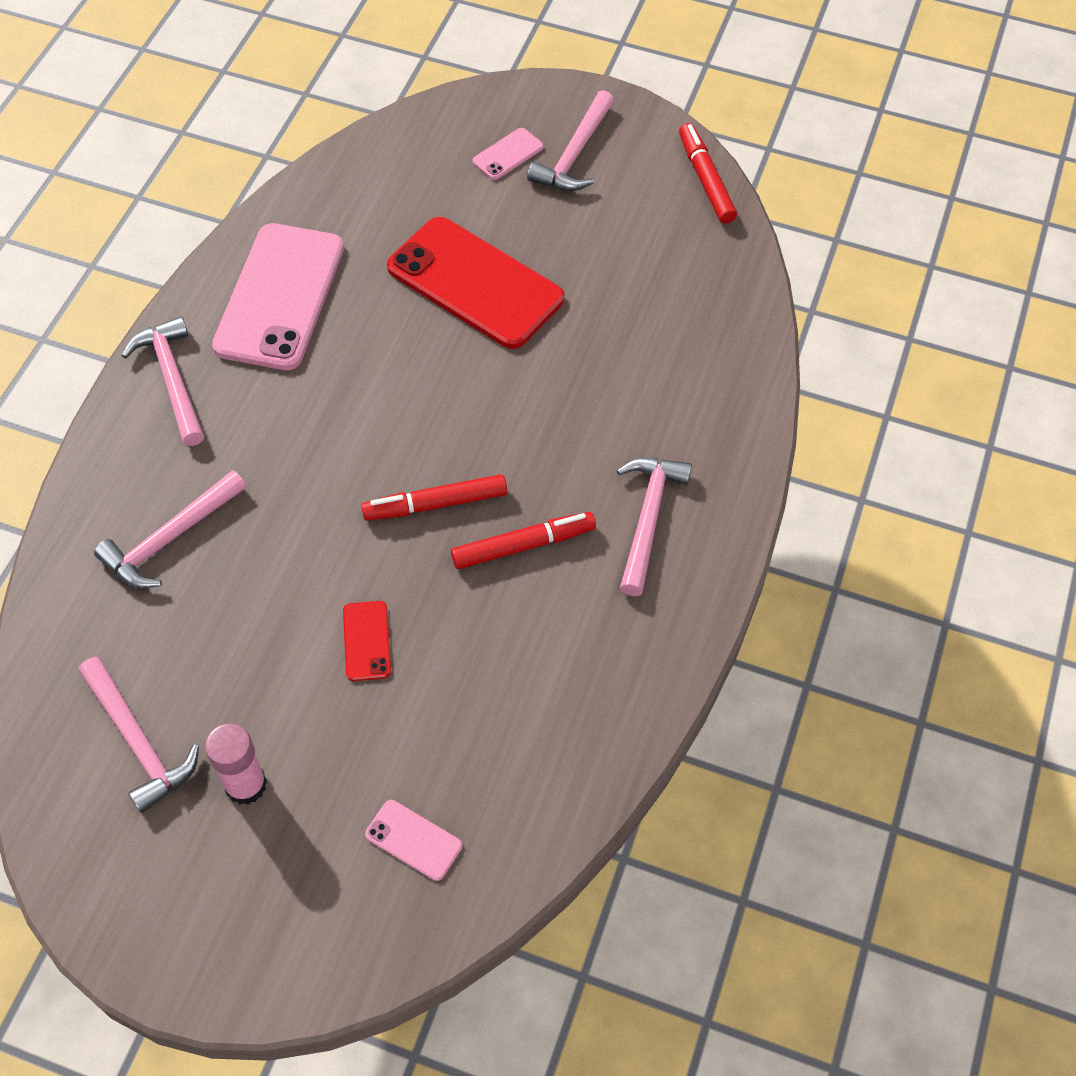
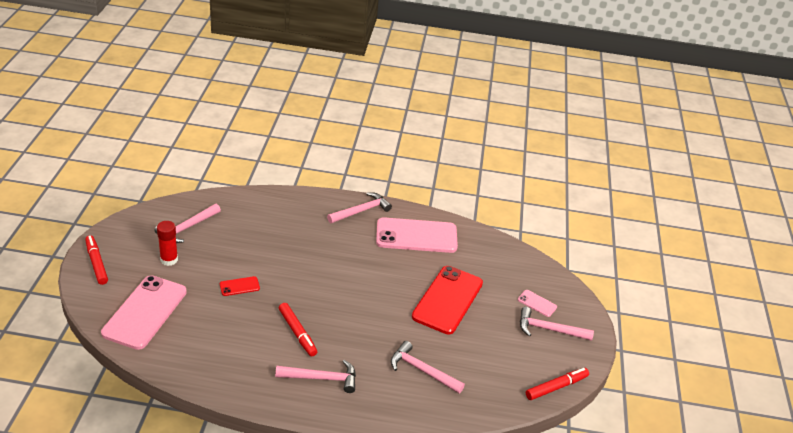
camera: 75 degrees right, 20 degrees down
pink hammer [94,470,246,588] -> pink hammer moved to [391,341,465,394]
pink glue stick [205,723,267,805] -> red glue stick [157,221,178,266]
red marker [361,474,507,521] -> red marker moved to [85,235,108,285]
pink phone [365,800,462,881] -> pink phone [101,275,187,350], size x2.32

